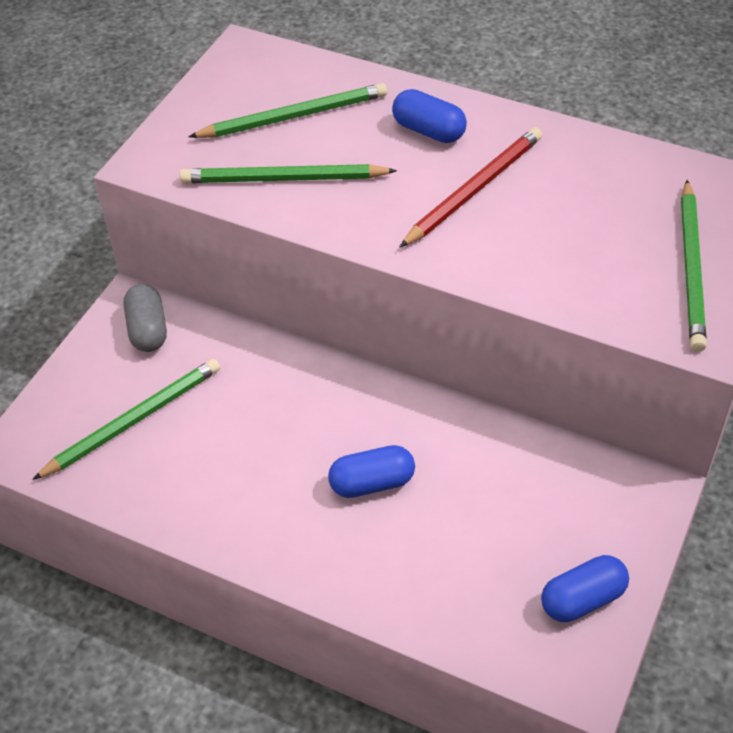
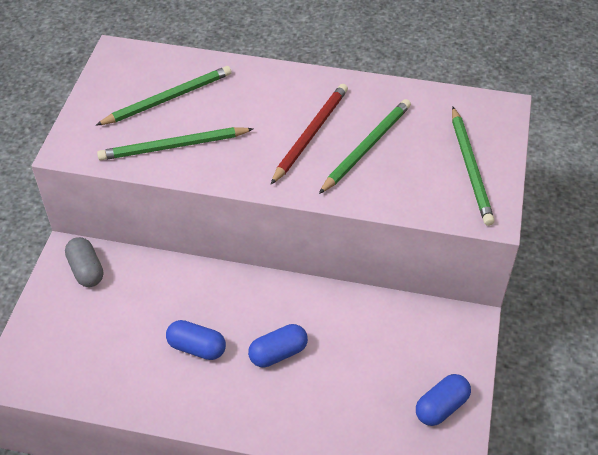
camera: 15 degrees left, 0 degrees up
green pencil [32,359,220,480] -> green pencil moved to [319,99,411,194]
blue capsule [392,89,467,143] -> blue capsule moved to [166,320,226,360]

